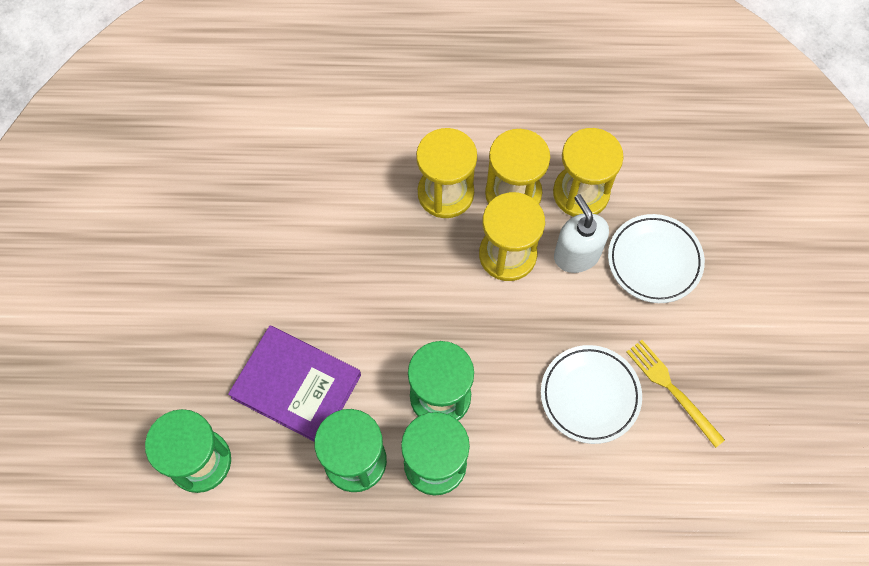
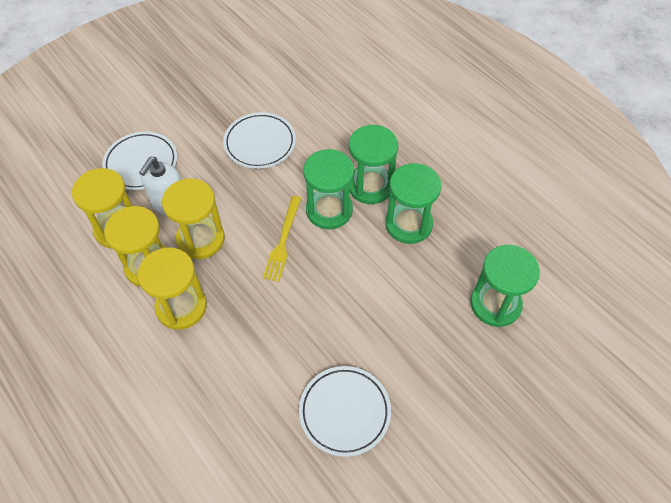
camera: 130 degrees left, 10 degrees down
purple book [228,326,361,441] -> none
yellow fork [627,340,725,448] -> yellow fork moved to [263,196,301,282]
none -> white plate [299,366,391,457]

